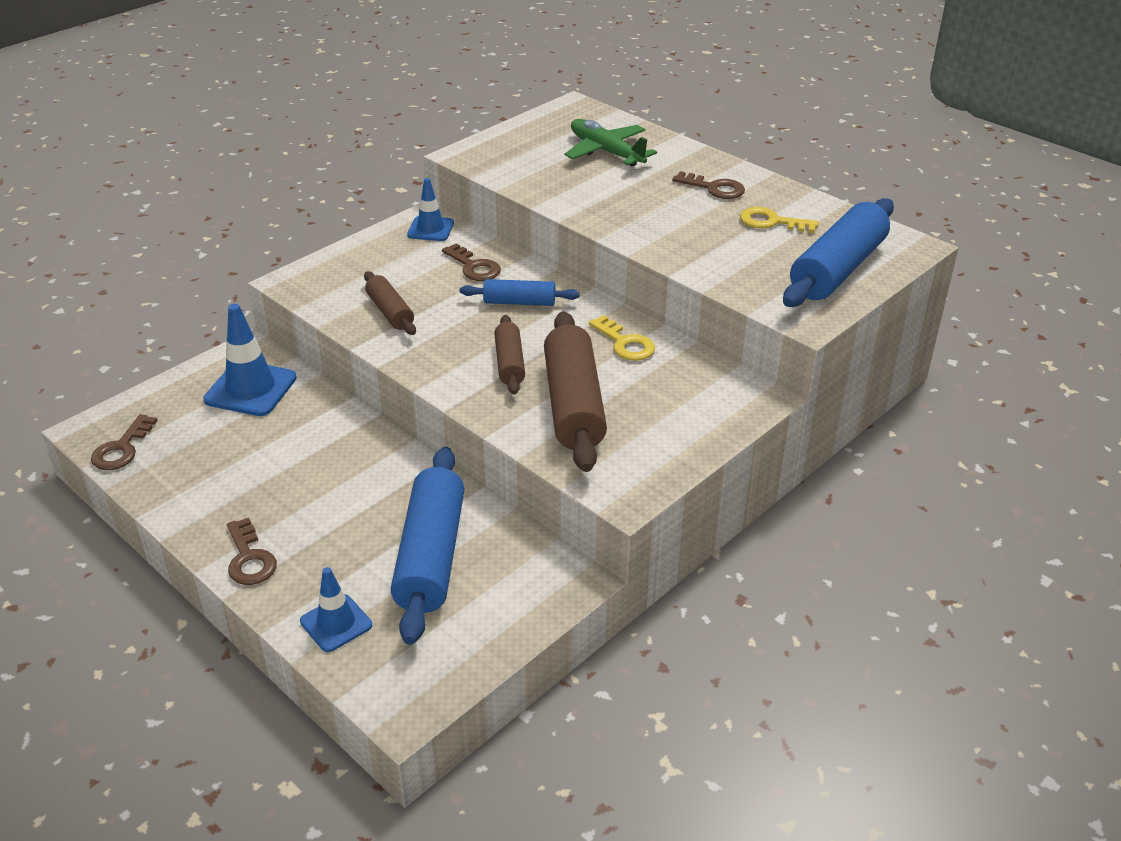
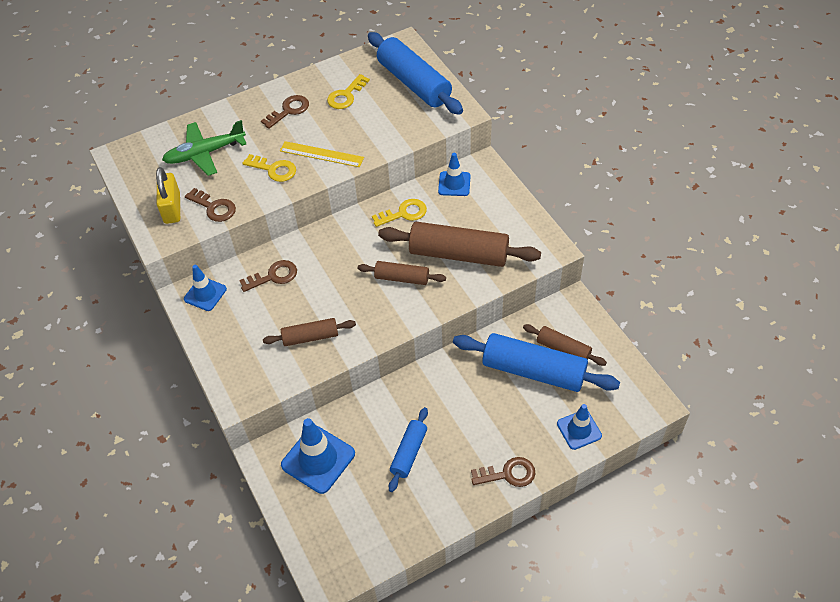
camera: 70 degrees left, 15 degrees up
brown key [91,414,158,470] -> brown key moved to [185,188,236,222]
blue rolling pin [460,279,579,306] -> blue rolling pin moved to [389,407,428,492]
none -> yellow padlock [156,167,180,224]
none -> yellow key [242,154,296,182]
none -> yellow ruler [280,141,364,167]
none -> blue traffic cone [438,153,471,196]
none -> brown rolling pin [523,324,607,366]

